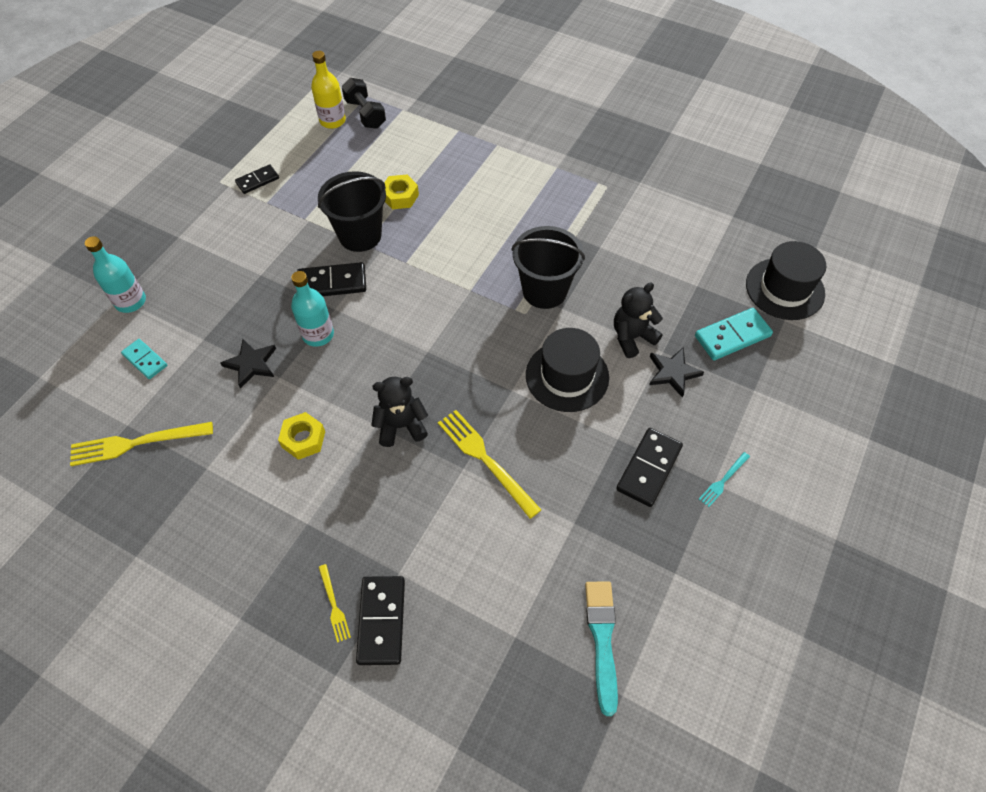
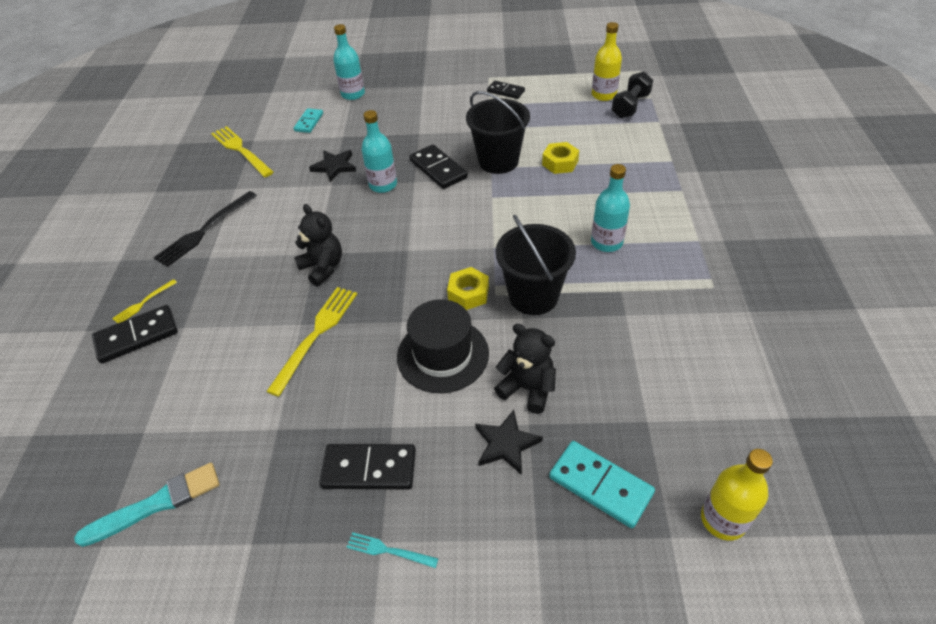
camera: 65 degrees right, 10 degrees down
yellow nut [278,412,325,460] -> yellow nut moved to [447,267,489,310]
black hat [746,241,826,320] -> yellow bottle [701,449,773,541]
none -> black fork [153,191,257,267]
none -> turquoise bottle [591,164,630,252]

